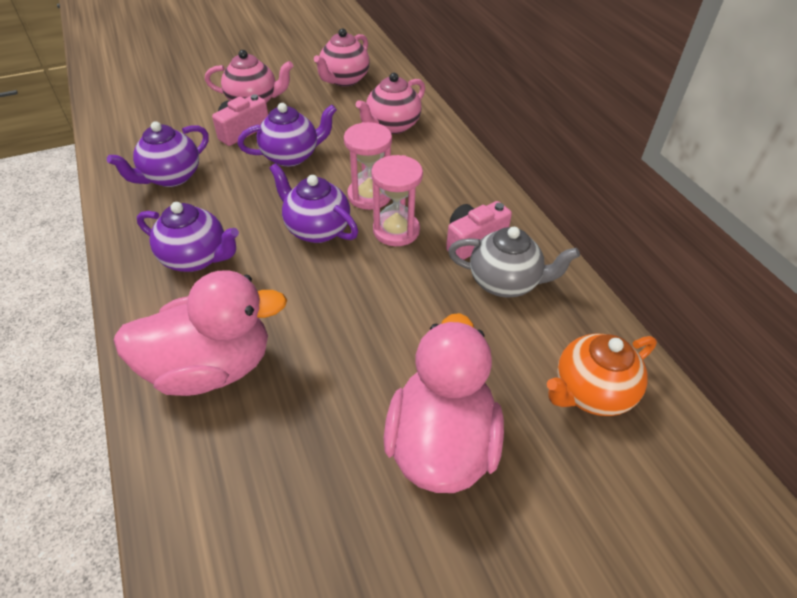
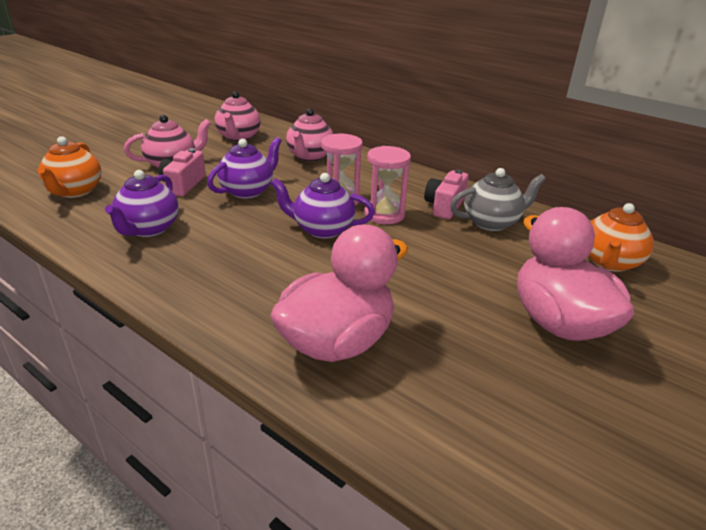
camera: 30 degrees left, 15 degrees down
purple teapot [137,202,239,272] -> none
none -> orange teapot [37,136,101,198]

